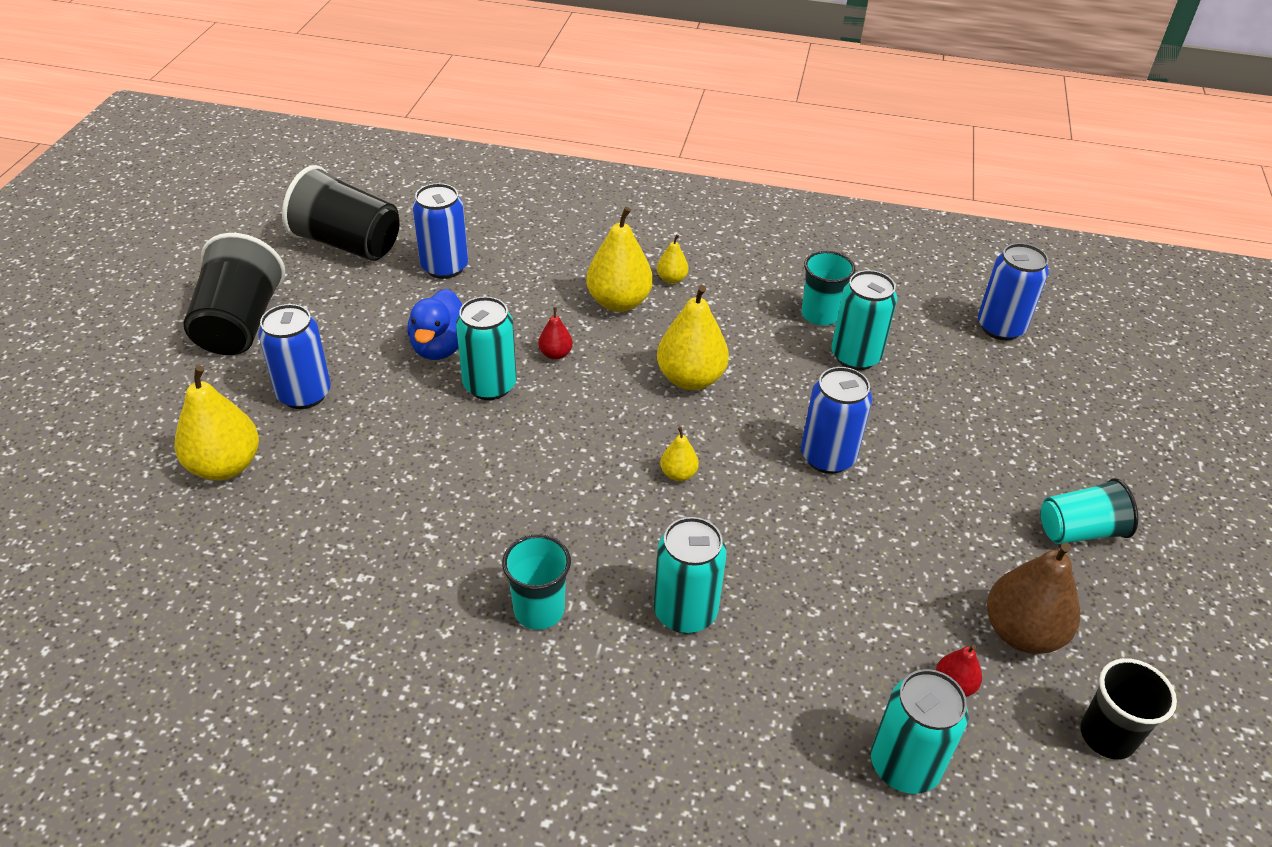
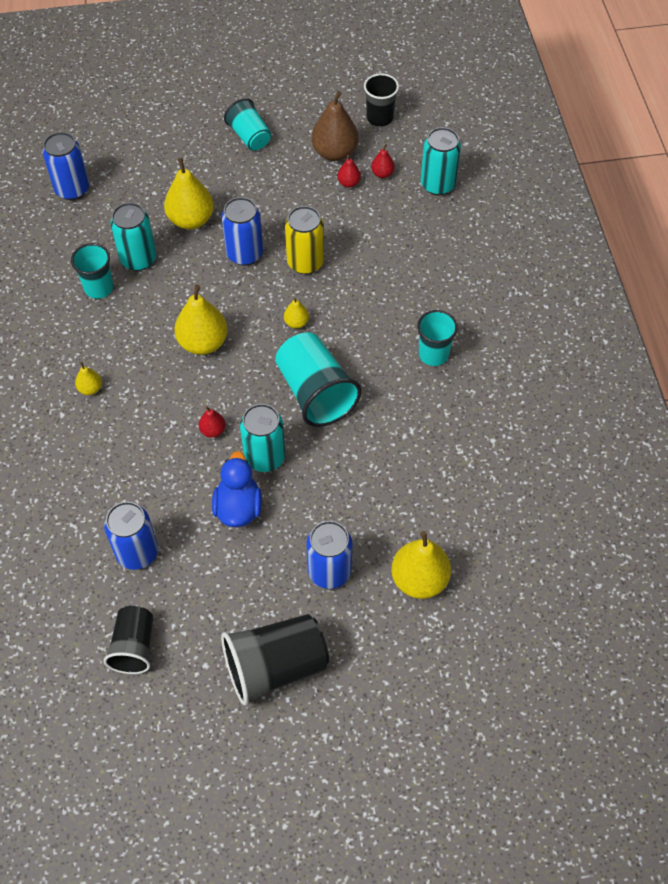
camera: 110 degrees left, 15 degrees up
black cup [282,165,400,261] -> black cup [104,606,153,674], size x0.63
blue duck [407,289,462,360] -> blue duck turned 75 degrees counterclockwise [212,451,262,527]
yellow pear [586,207,653,312] -> yellow pear moved to [164,158,214,230]
turquoise can [653,517,727,633] -> none
none -> turquoise cup [275,332,361,427]
none -> yellow can [285,206,324,274]
none -> red pear [337,155,361,188]

